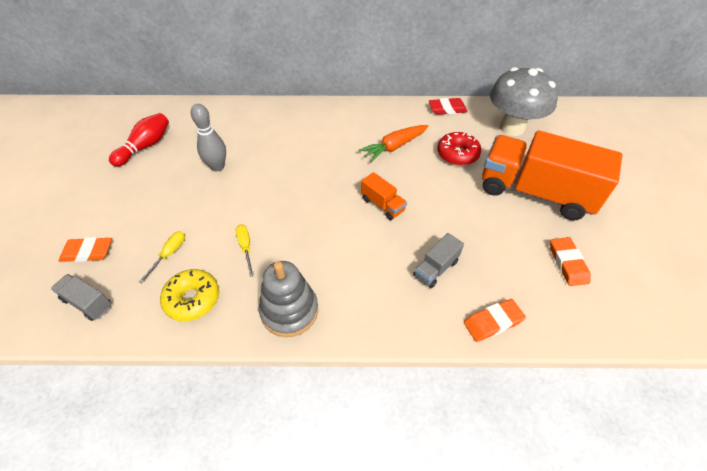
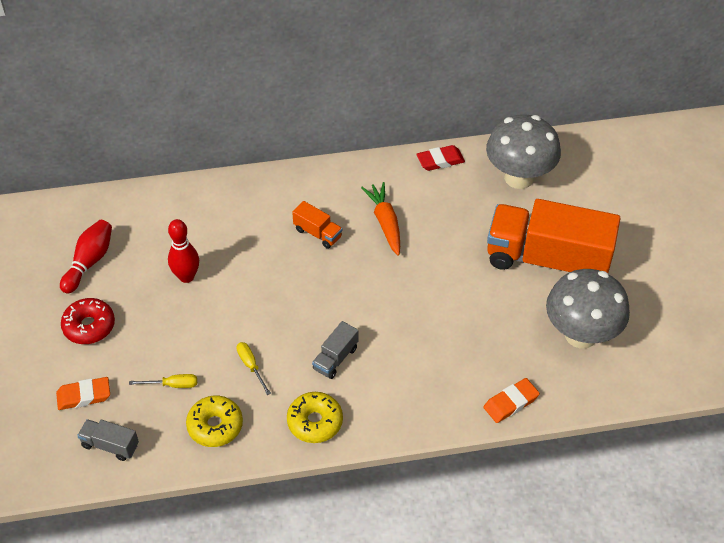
camera: 10 degrees left, 0 degrees up
yellow screwdriver [139,231,185,283] -> yellow screwdriver turned 75 degrees clockwise [129,374,197,388]
grey bowling pin [191,104,226,171] -> red bowling pin [168,219,199,283]
grey stacking toy [259,261,318,337] -> yellow donut [287,392,343,443]
orange carrot [358,125,429,163] -> orange carrot turned 120 degrees clockwise [361,182,400,256]
orange truck [361,172,407,220] -> orange truck moved to [292,201,342,249]
grey truck [413,233,464,288] -> grey truck moved to [312,321,358,379]
red donut [437,132,481,166] -> red donut moved to [61,298,115,344]
orange eraser [550,237,591,286] -> grey mushroom [546,269,630,348]

